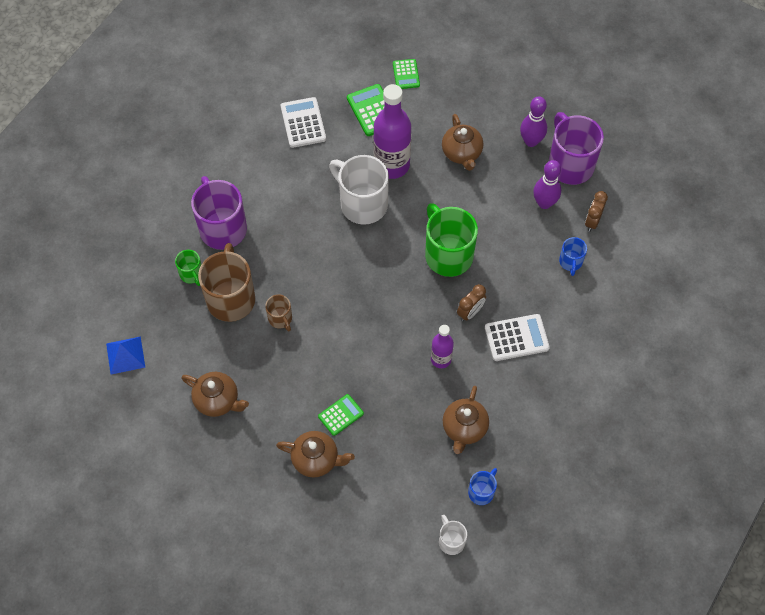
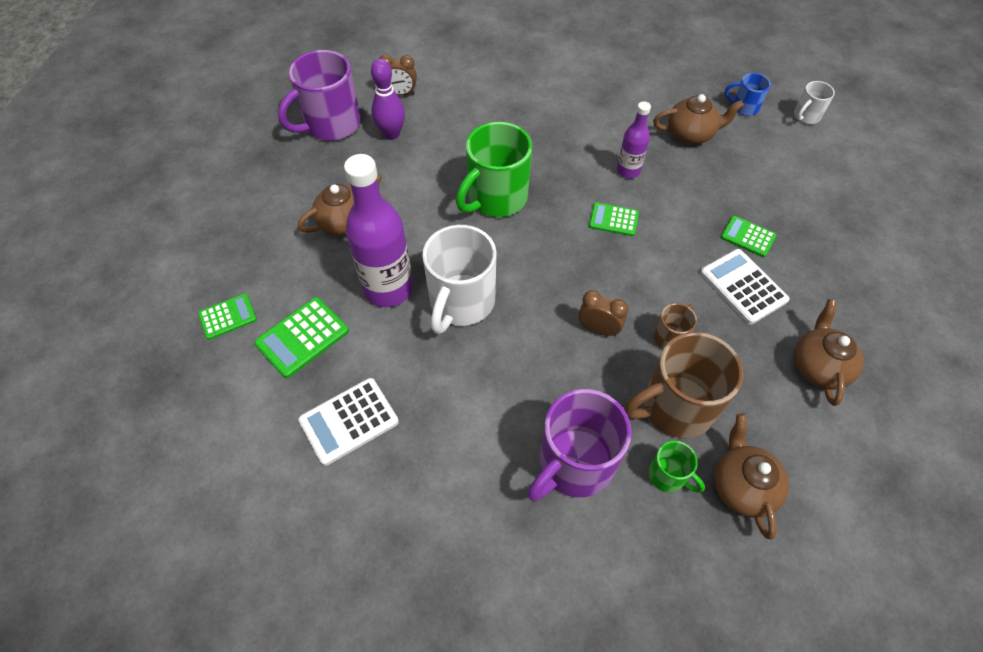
camera: 110 degrees left, 5 degrees down
blue pyramid [106,336,145,375] -> none
green mug [175,250,202,286] -> green mug turned 90 degrees clockwise [649,441,705,493]
brown teapot [276,431,355,478] -> brown teapot moved to [714,414,789,539]
brown clock [457,284,486,321] -> brown clock moved to [578,290,629,336]
white calculator [485,314,550,361] -> white calculator moved to [700,249,790,324]
purple bowling pin [520,96,547,147] -> none
blue mug [559,237,587,276] -> none
none -> green calculator [589,202,639,236]

